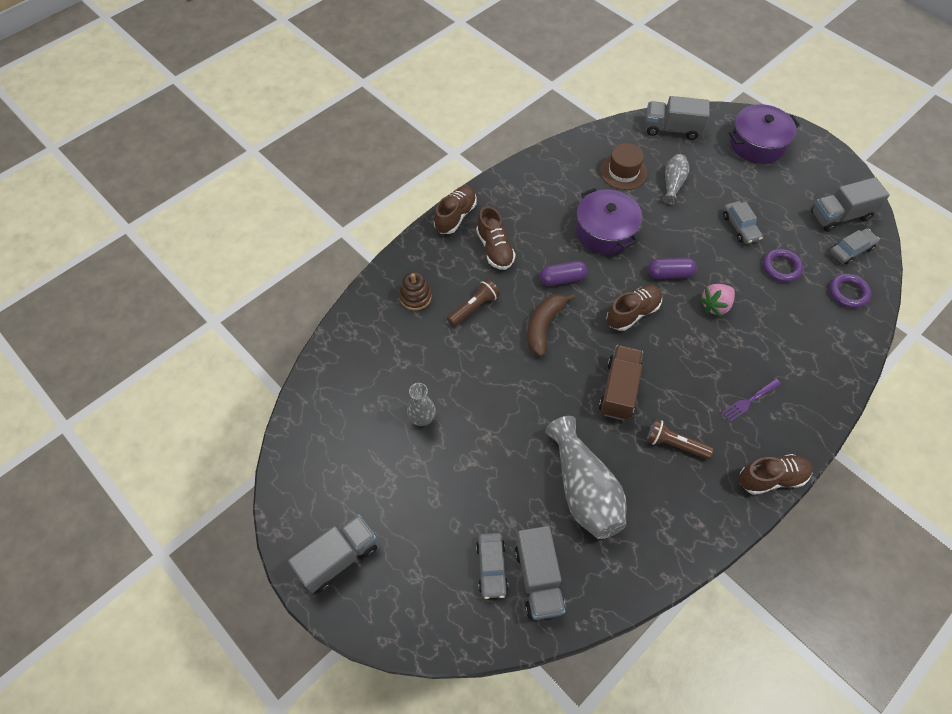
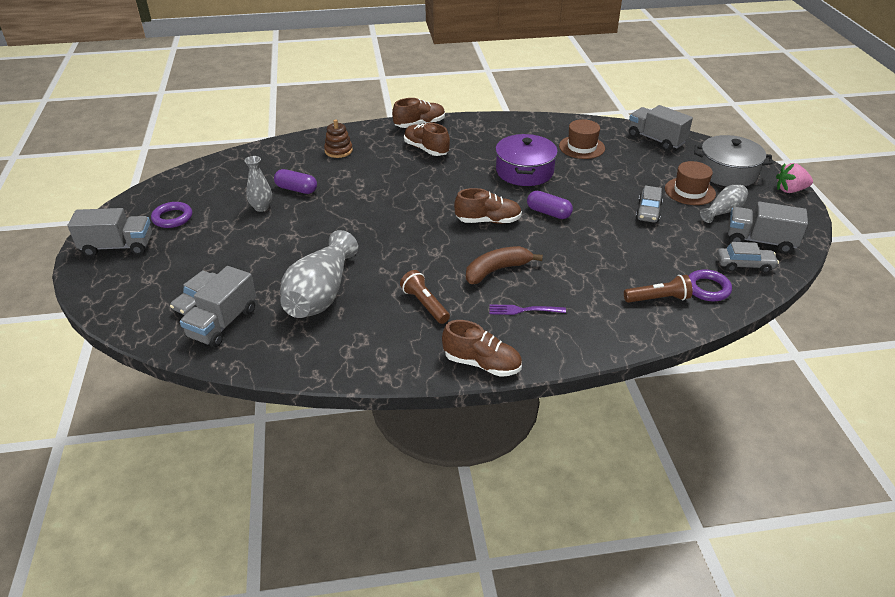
camera: 35 degrees right, 20 degrees down
brown flashlight [447,279,500,326] -> brown flashlight moved to [624,275,692,303]
brown shoe [476,206,516,270] -> brown shoe turned 120 degrees clockwise [404,123,450,156]
brown banana [528,293,576,357] -> brown banana moved to [466,246,543,284]
purple capsule [540,261,588,286] -> purple capsule moved to [274,169,317,194]
brown truck [599,345,643,420] -> none
grey vase [662,154,689,205] -> grey vase moved to [700,185,748,223]
pink strawberry [699,284,735,317] -> pink strawberry moved to [776,163,813,193]
purple pot [729,104,800,164] -> grey pot [694,135,772,187]
purple ring [763,249,803,282] -> purple ring moved to [151,202,192,228]
none -> brown hat [665,161,716,205]

